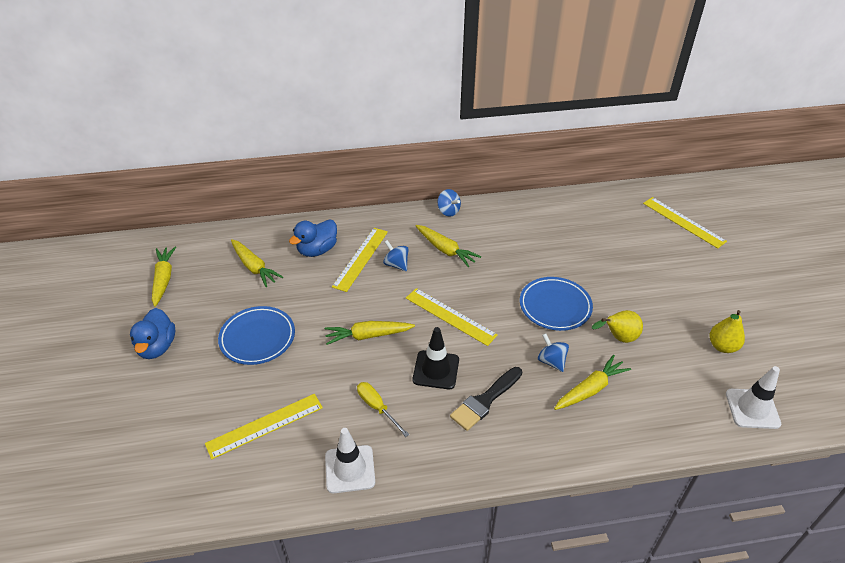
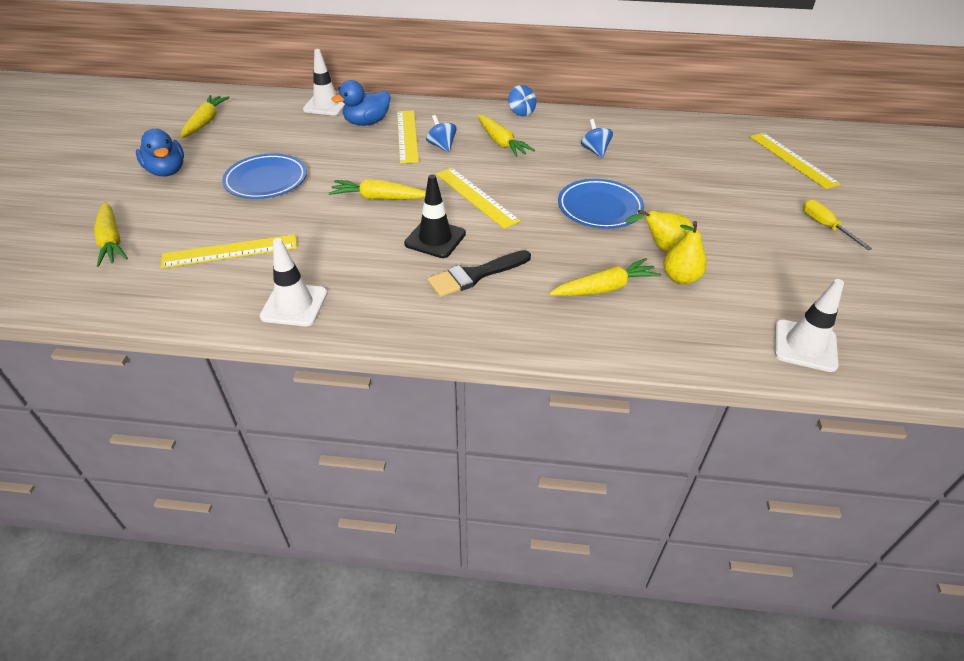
camera: 15 degrees right, 0 degrees up
blue duck [130,308,175,359] -> blue duck turned 45 degrees counterclockwise [136,129,184,176]
yellow carrot [231,239,283,287] -> yellow carrot moved to [94,202,128,267]
yellow ruler [332,228,388,292] -> yellow ruler turned 45 degrees counterclockwise [397,110,419,164]
yellow screwdriver [357,382,410,437] -> yellow screwdriver moved to [803,199,872,250]
blue spinning top [538,333,569,372] -> blue spinning top moved to [581,119,613,158]
yellow pear [709,310,745,353] -> yellow pear moved to [663,221,707,284]
none -> white traffic cone [303,49,345,116]

